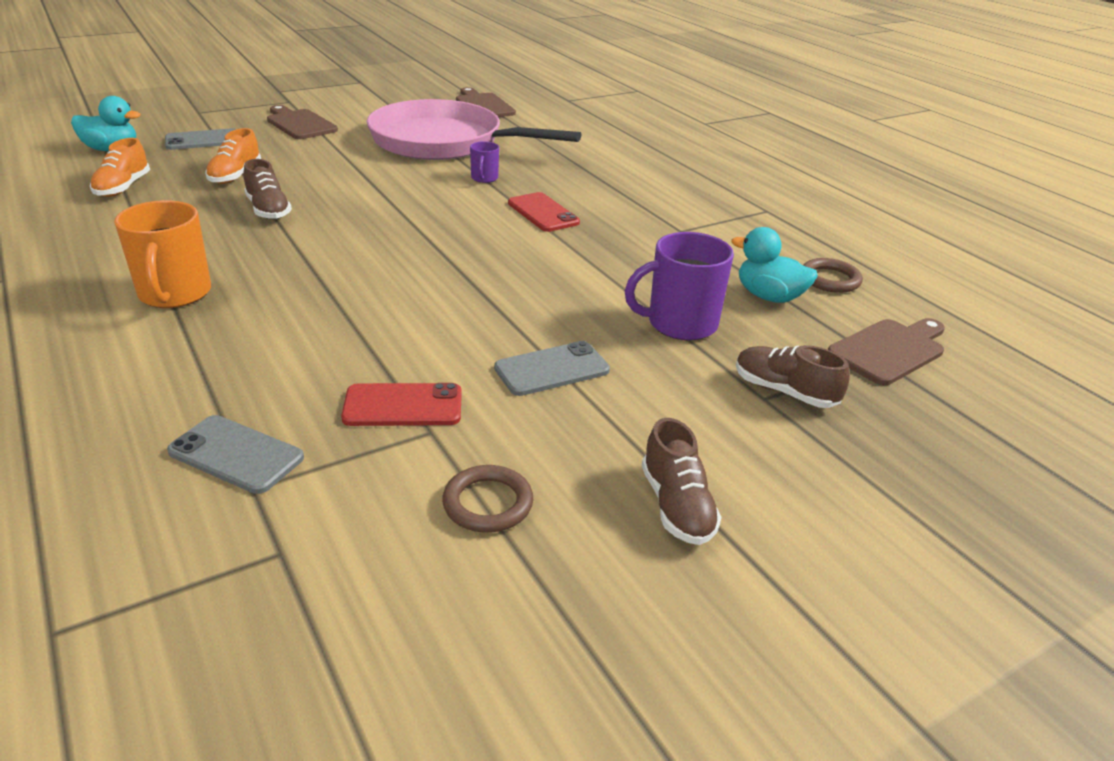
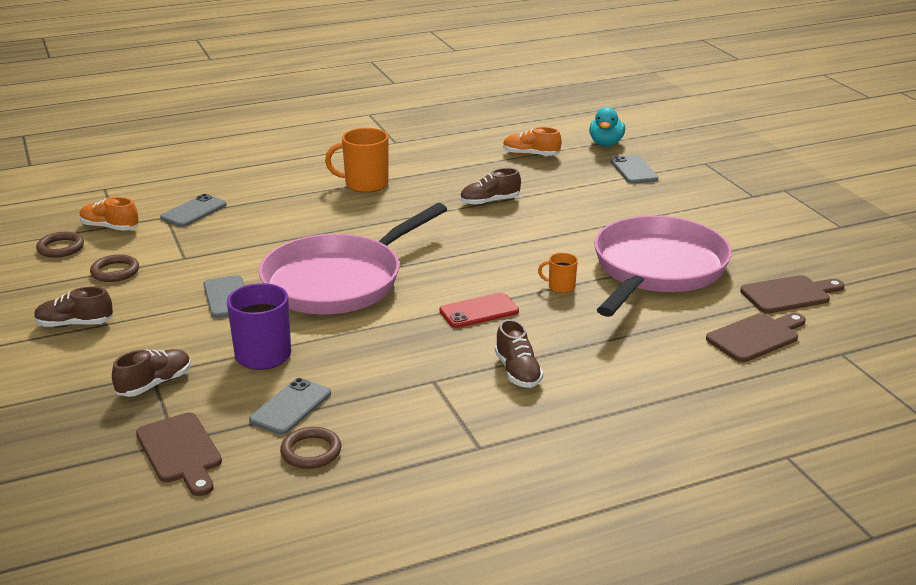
camera: 100 degrees right, 5 degrees down
orange shoe [205,128,261,184] -> orange shoe moved to [80,197,139,231]
brown cutting board [267,105,338,139] -> brown cutting board moved to [706,313,806,362]
red phone [341,383,462,426] -> none
purple mug [470,141,499,183] -> orange mug [538,253,578,293]
turquoise duck [731,227,818,303] -> grey phone [249,378,331,435]
none -> brown ring [36,232,84,258]
none -> pink pan [259,203,447,314]
none -> brown shoe [495,319,543,388]

